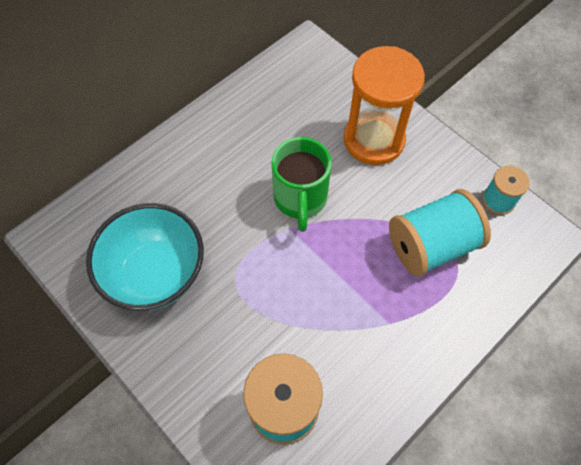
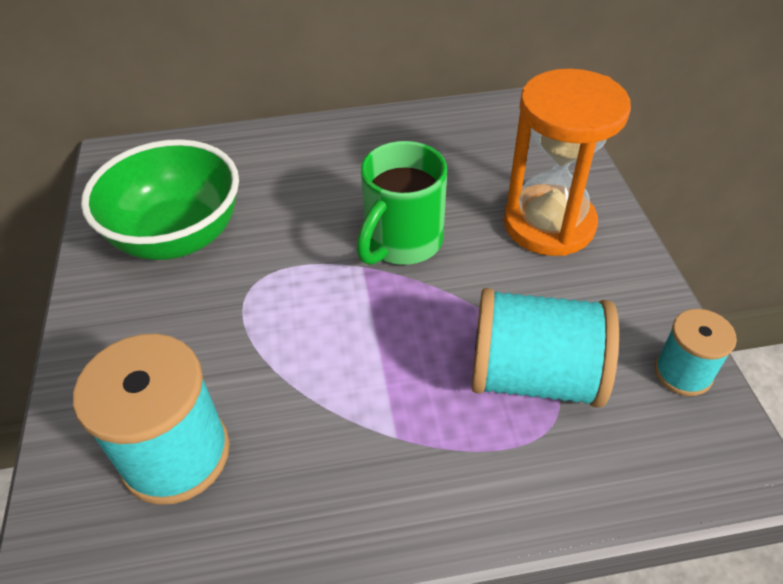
camera: 35 degrees right, 15 degrees down
turquoise bowl [86,203,204,311] -> green bowl [81,139,239,260]

